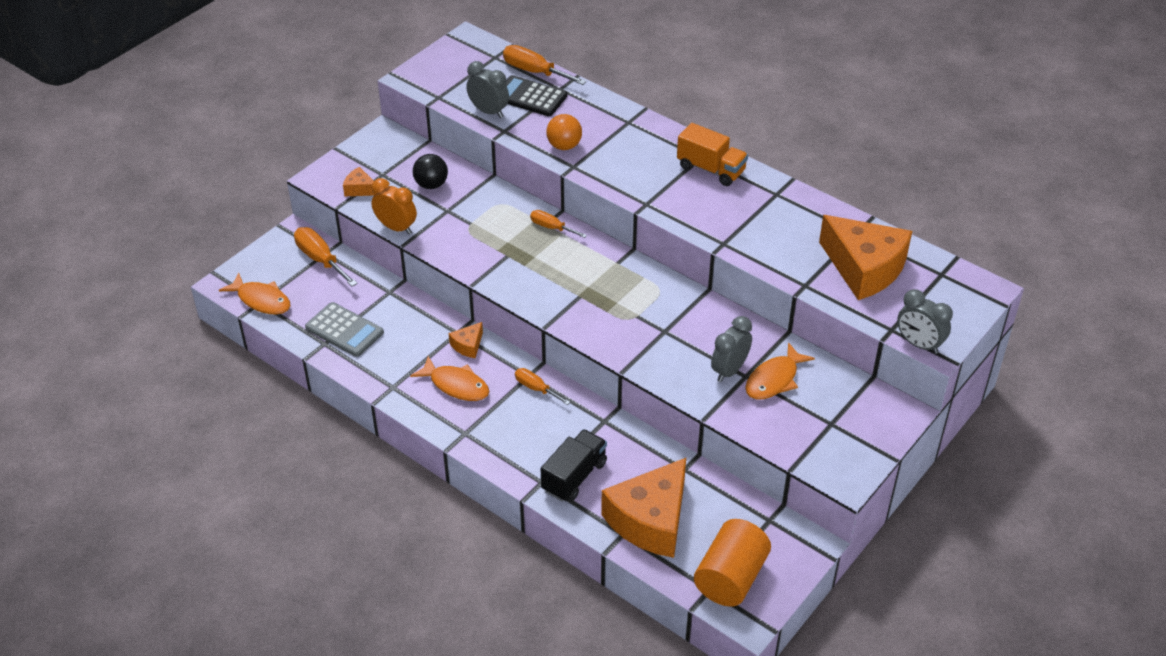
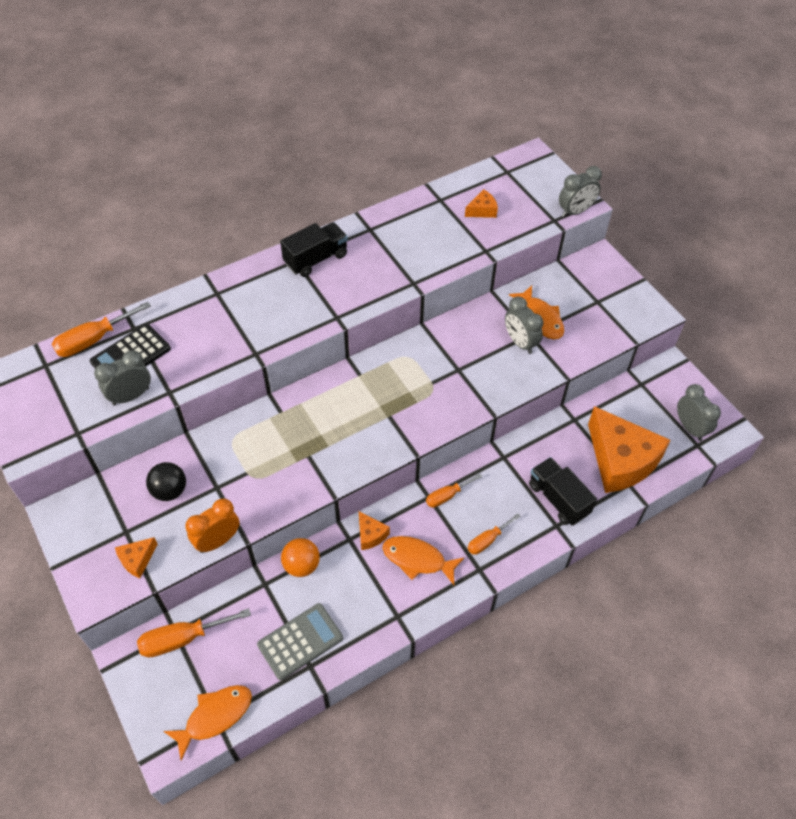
camera: 70 degrees left, 10 degrees up
orange fish [410,356,489,401] -> orange fish turned 120 degrees counterclockwise [383,536,464,585]
orange screwdriver [530,210,587,238] -> orange screwdriver moved to [468,513,520,555]
orange ball [546,114,582,150] -> orange ball moved to [281,538,320,577]
orange truck [677,123,748,186] -> black truck [280,222,348,277]
orange cylinder [694,519,771,607] -> grey clock [677,384,721,441]
orange cheese [819,215,912,300] -> orange cheese [465,189,498,218], size x0.43

